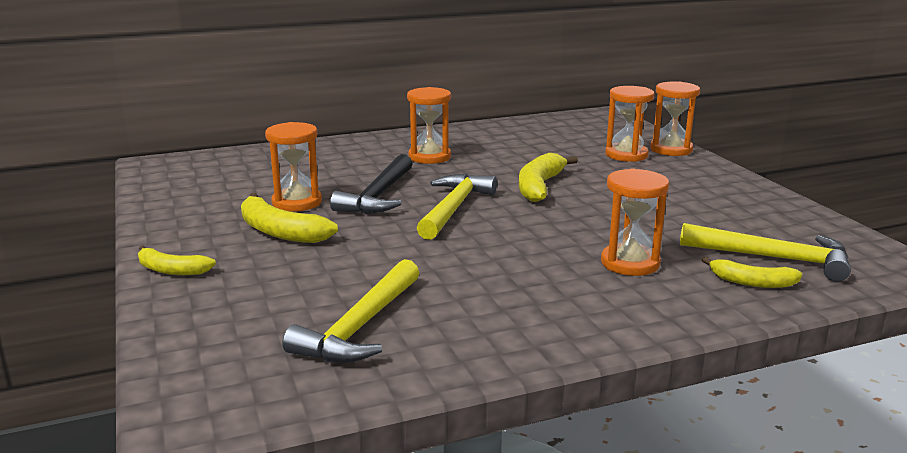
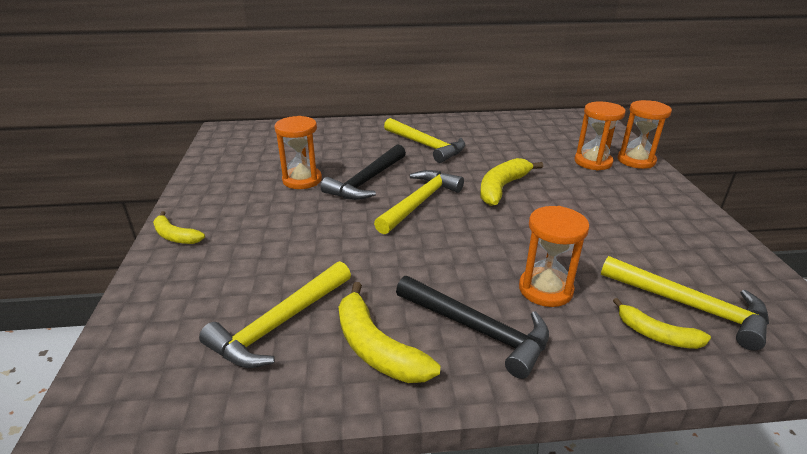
camera: 15 degrees right, 10 degrees up
yellow banana [241,193,338,243] -> yellow banana moved to [339,282,441,383]
orange hourglass [407,87,451,164] -> yellow hammer [384,118,465,163]
none -> black hammer [396,276,549,379]

